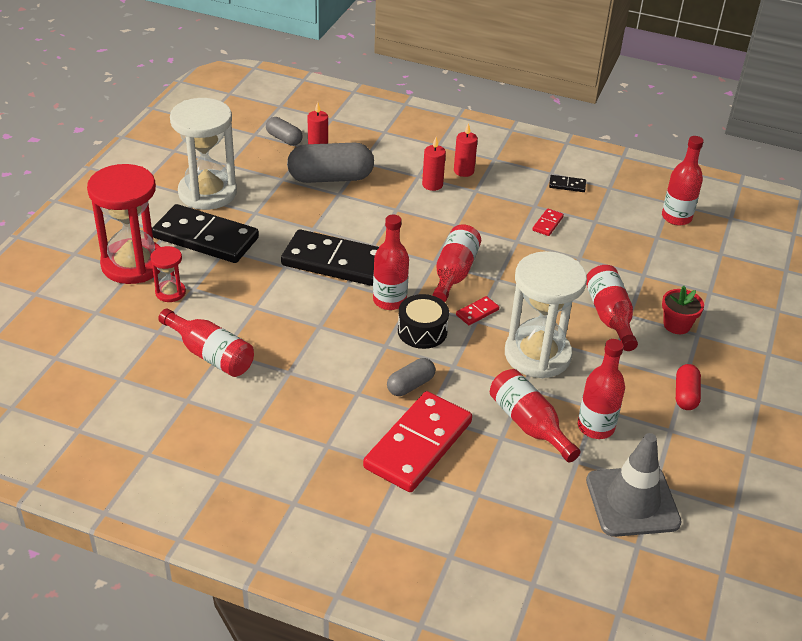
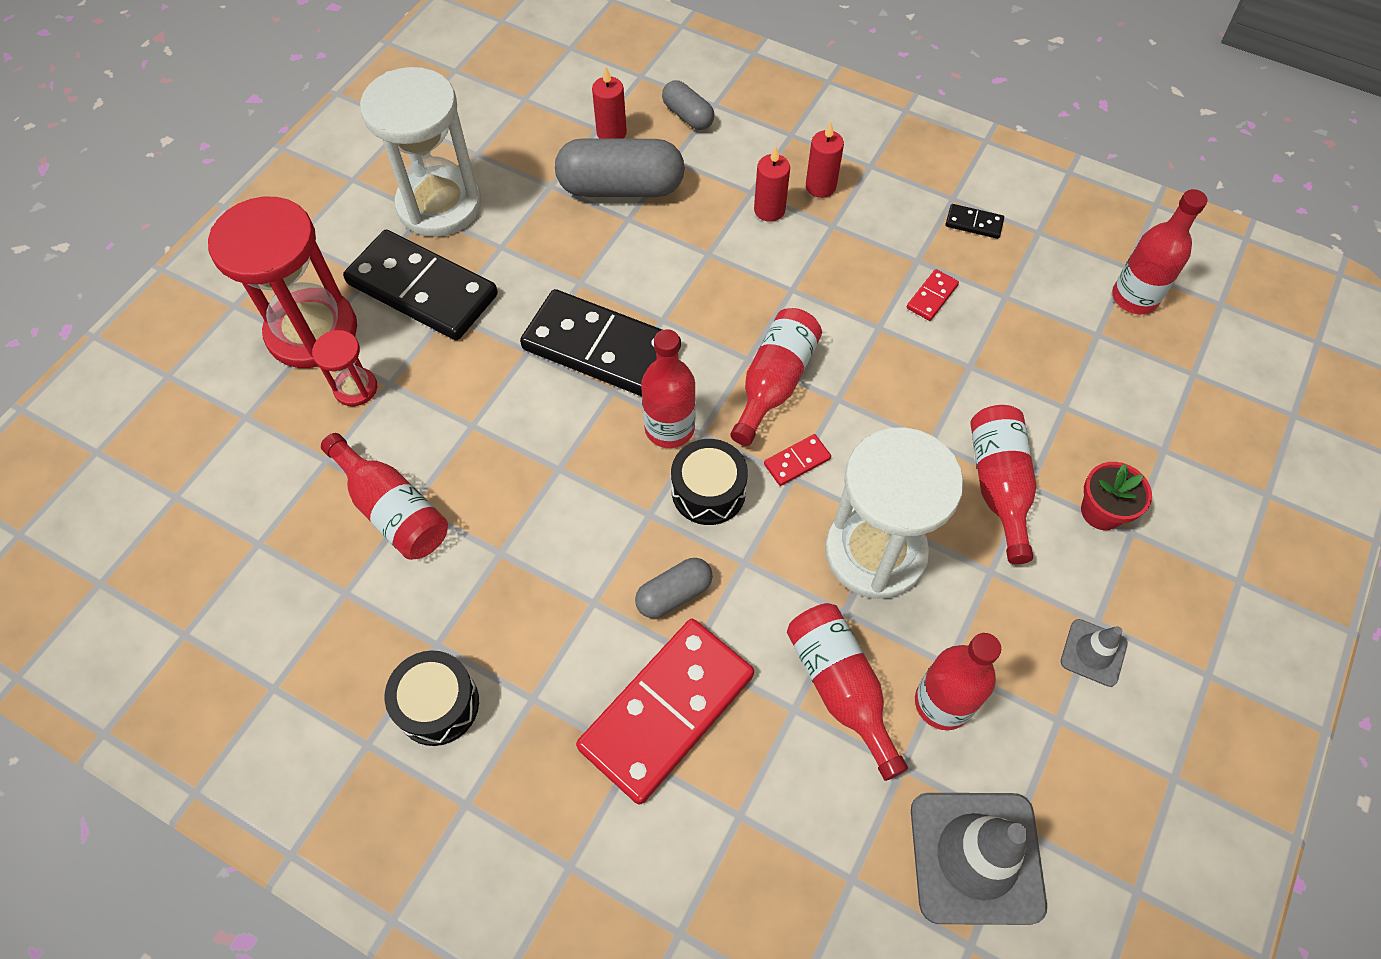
camera: 10 degrees right, 20 degrees up
grey capsule [266,117,302,146] -> grey capsule moved to [662,80,714,130]
red capsule [676,364,701,410] -> grey traffic cone [1061,619,1128,687]
none -> black drum [385,650,479,746]

